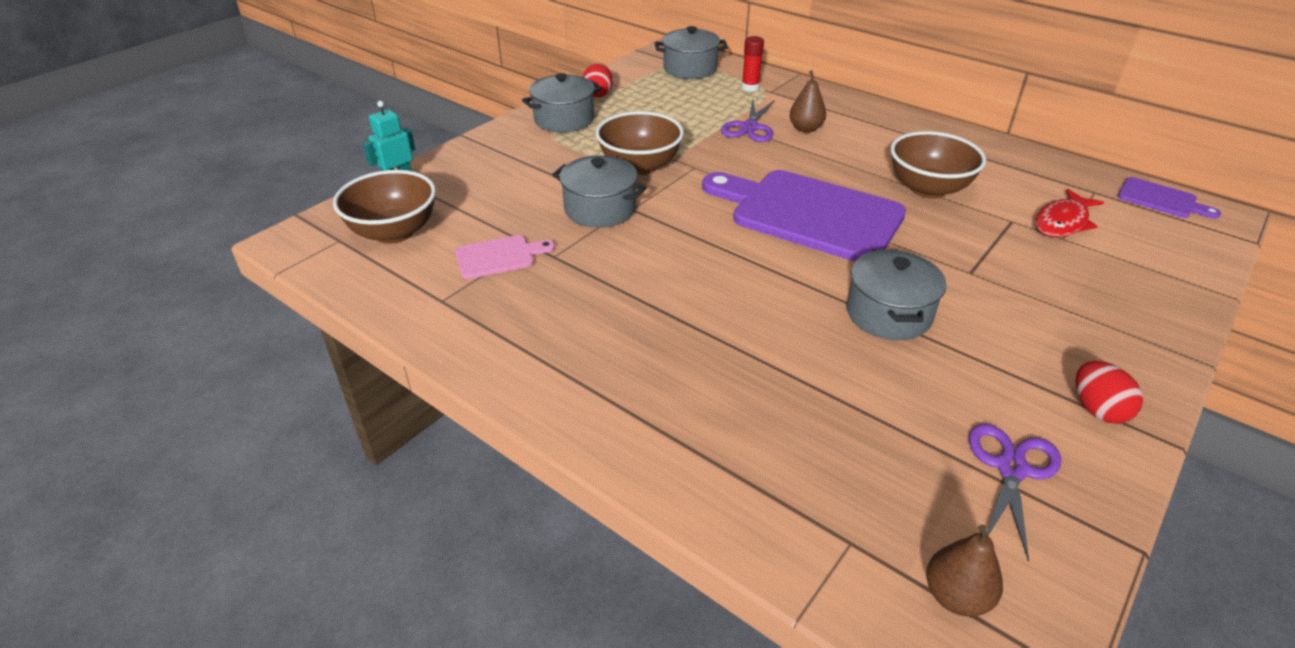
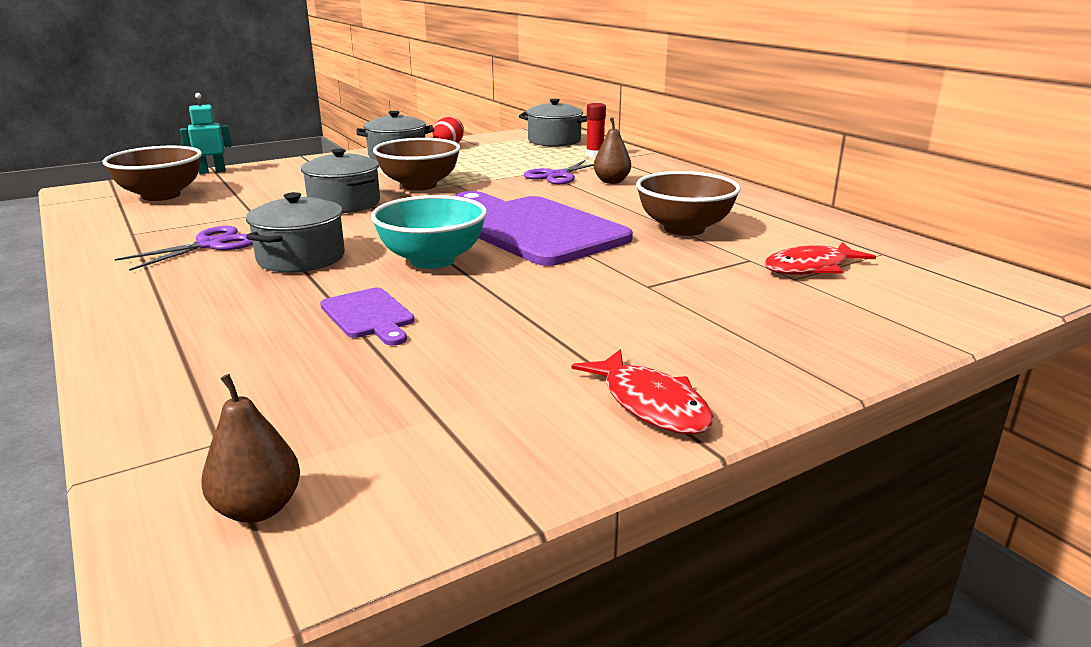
camera: 20 degrees right, 15 degrees down
pink cutting board [455,235,555,279] -> none
grey pot [846,249,946,340] -> grey pot moved to [246,192,345,272]
purple scissors [969,424,1061,562] -> purple scissors moved to [115,226,253,271]
red egg [1076,361,1143,424] -> red fish [572,349,714,435]
purple cutting board [1118,177,1221,219] -> purple cutting board moved to [320,288,415,345]
none -> turquoise bowl [371,195,487,269]

